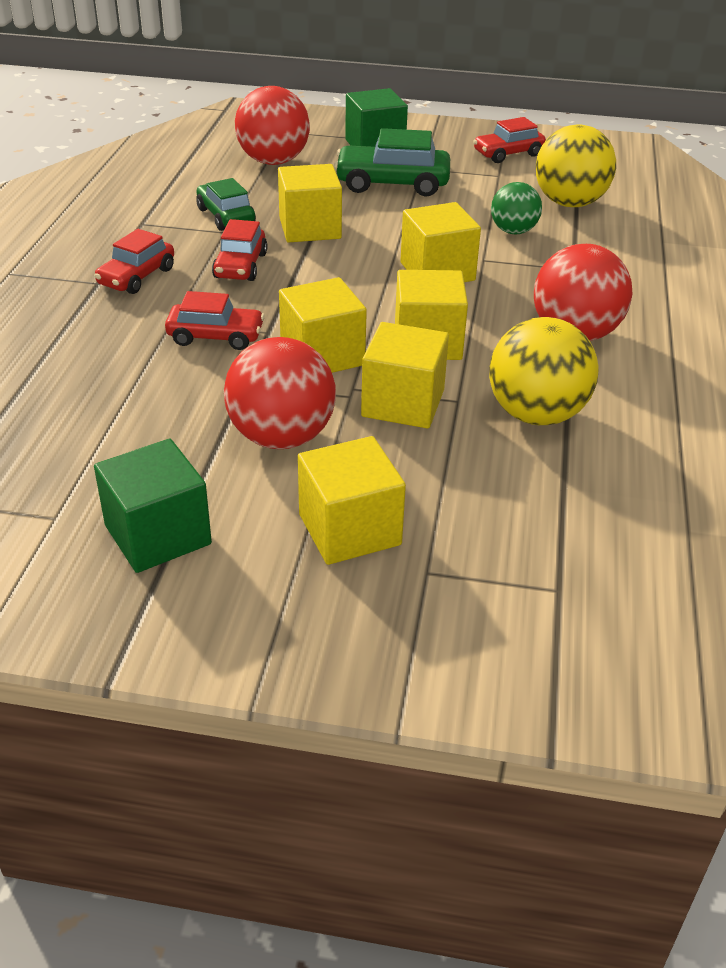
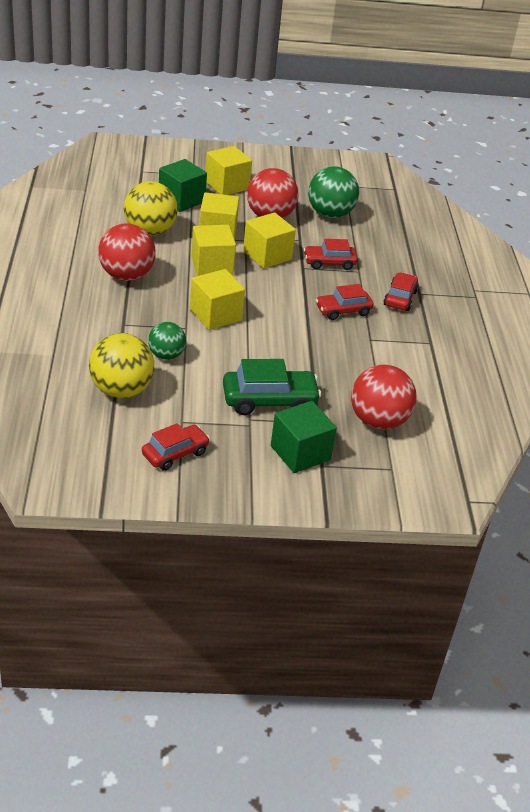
camera: 165 degrees right, 0 degrees up
green cube [94,439,212,573] -> green cube moved to [159,159,207,212]
green car [196,178,256,231] -> none
red car [212,219,268,281] -> red car turned 105 degrees counterclockwise [316,284,374,320]
yellow cube [278,164,342,242] -> none
none -> green ball [308,166,359,218]

